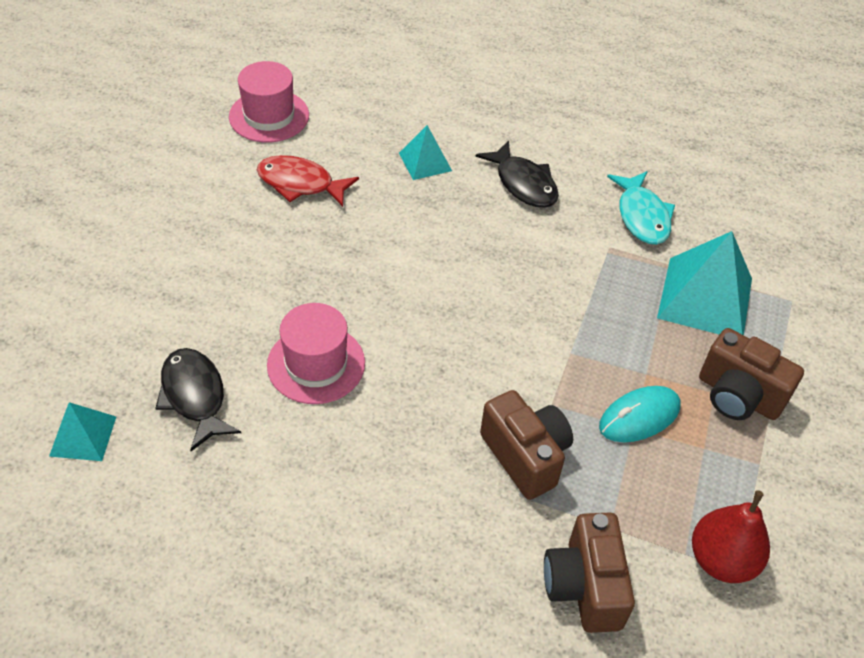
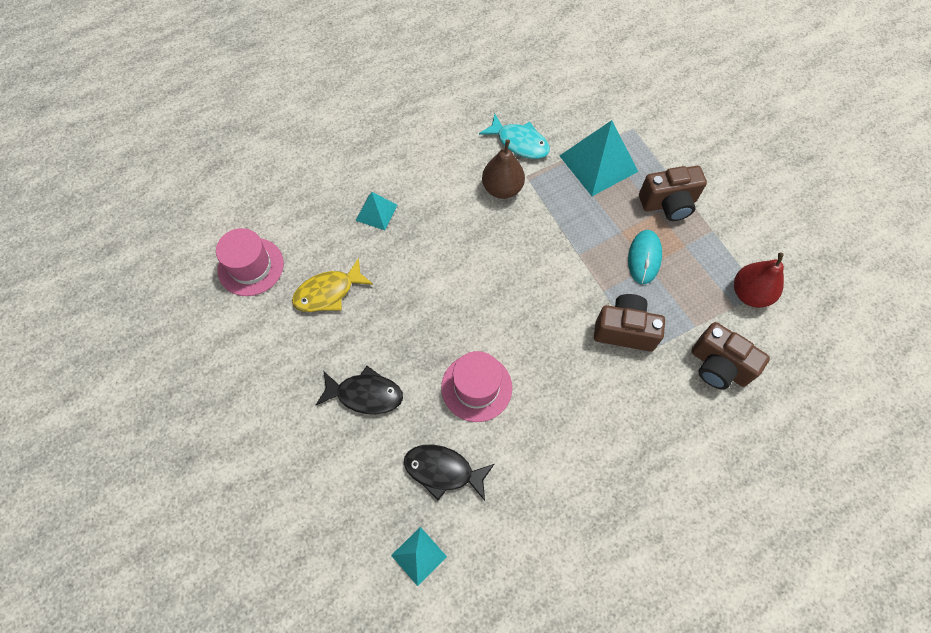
camera: 45 degrees left, 15 degrees up
red fish [257,155,359,207] -> yellow fish [292,258,373,312]
black fish [475,140,559,208] -> black fish moved to [316,366,403,414]
none -> brown pear [482,139,525,199]

